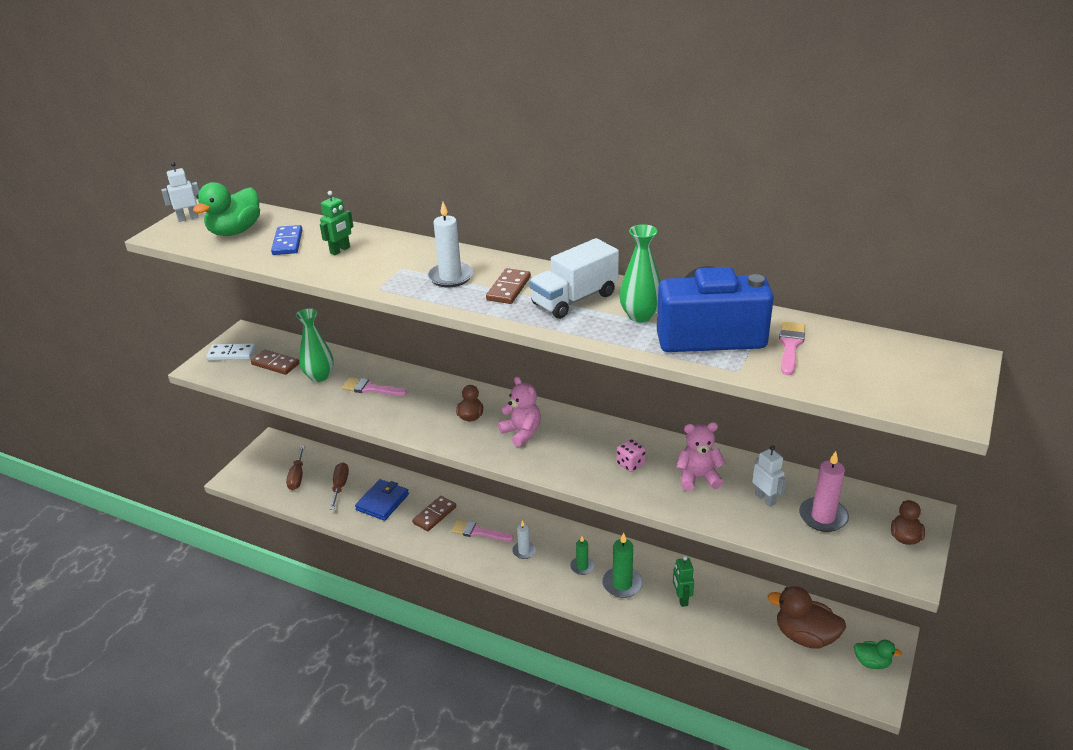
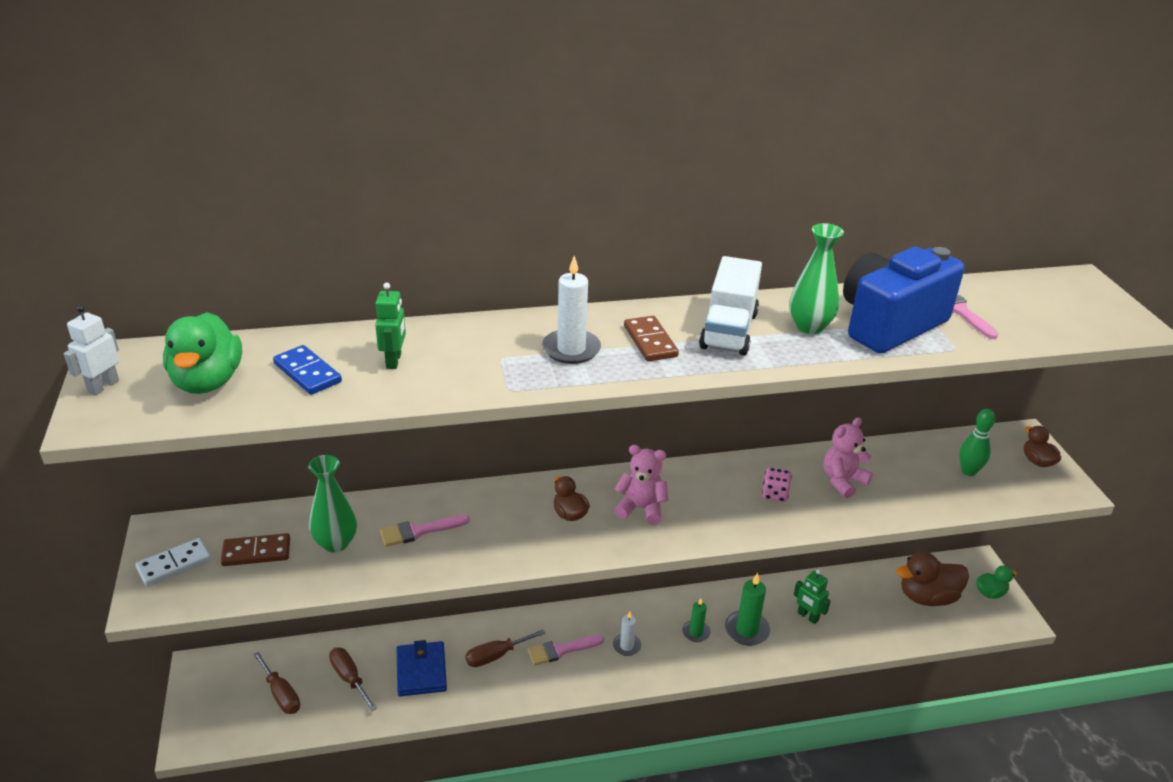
camera: 40 degrees left, 0 degrees up
brown domino [412,496,456,531] -> brown screwdriver [465,629,545,667]
white robot [752,445,787,507] -> none
pink candle [799,451,849,532] -> green bowling pin [959,409,996,476]

